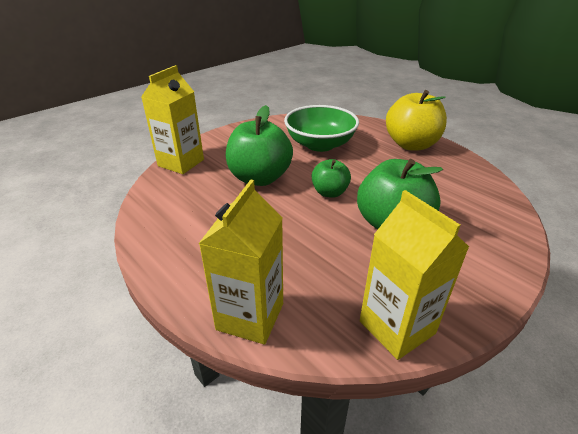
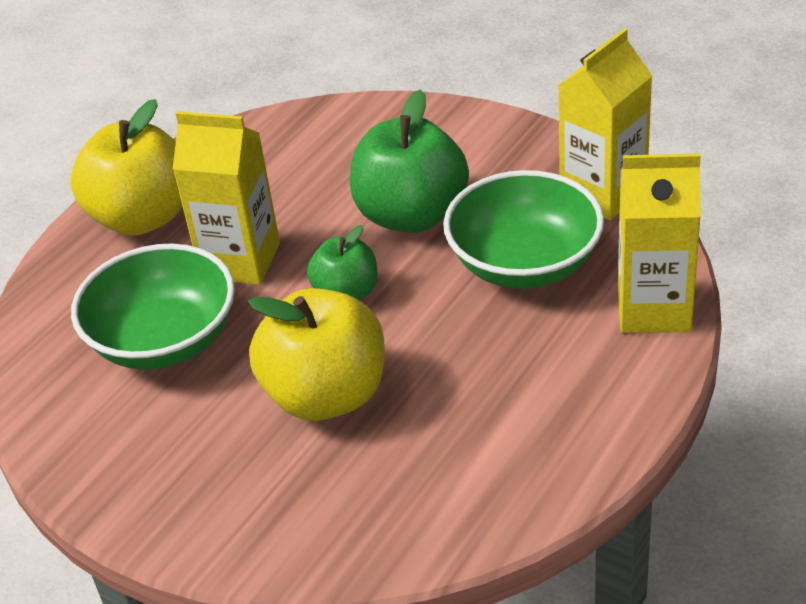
camera: 100 degrees left, 5 degrees up
yellow carton [141,65,204,174] -> yellow carton moved to [173,111,280,285]
green apple [226,105,293,186] -> yellow apple [248,288,385,421]
none -> green bowl [443,170,604,289]

